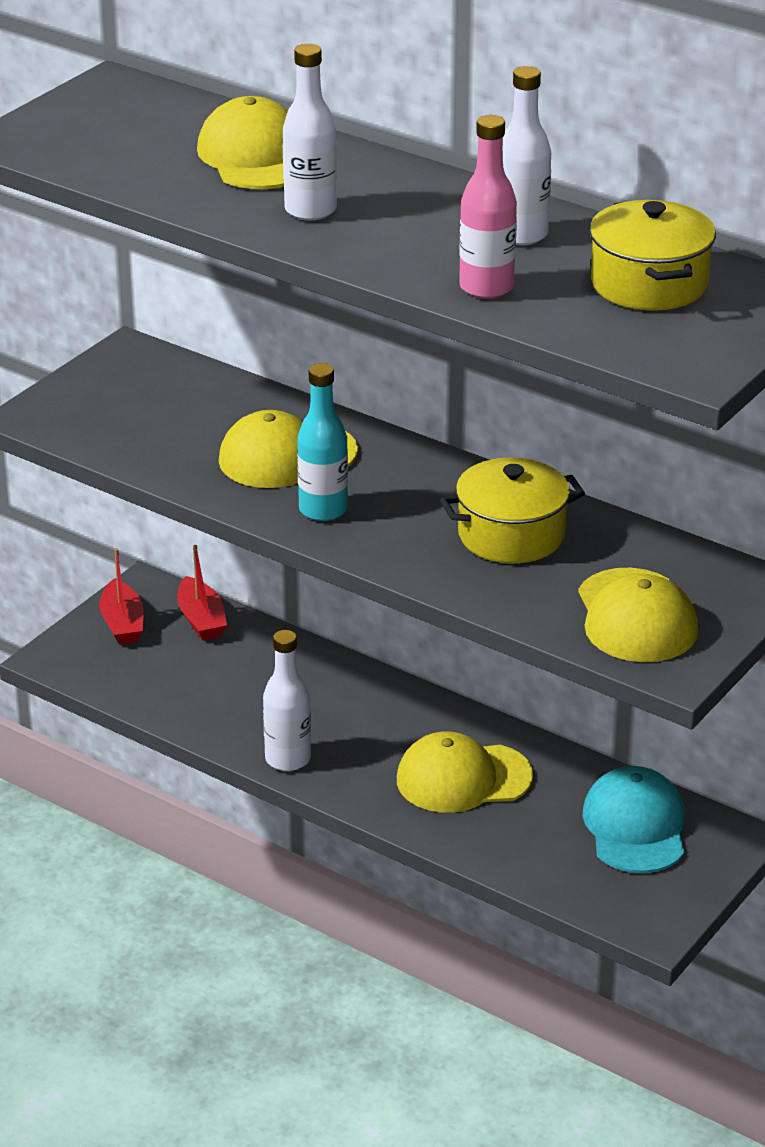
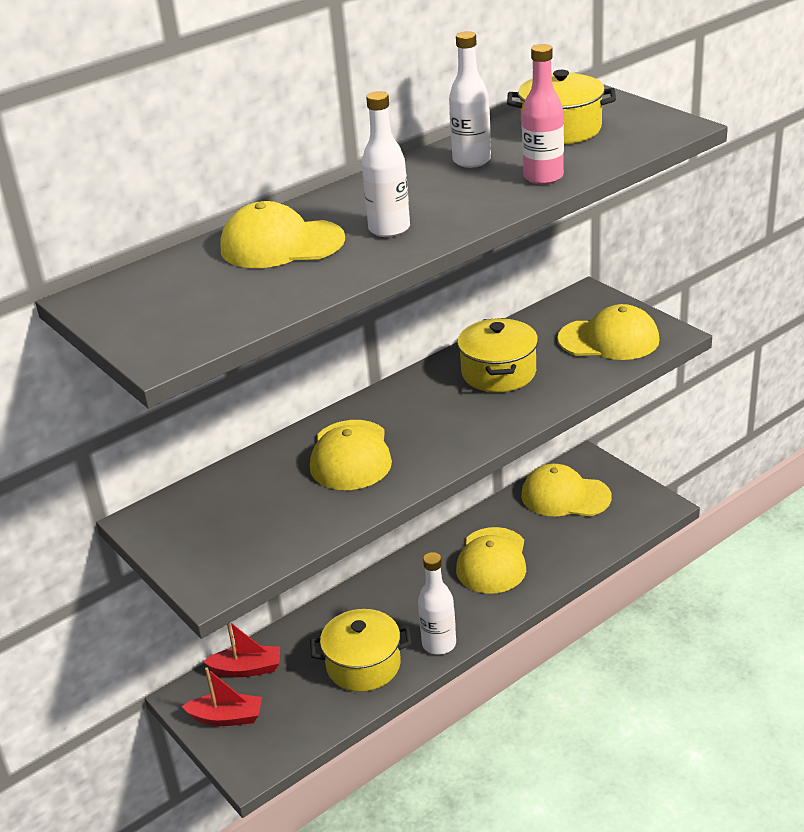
camera: 70 degrees left, 0 degrees up
turquoise bottle [297,363,348,521] -> none
turquoise cap [582,766,685,873] -> yellow cap [521,464,612,516]
none -> yellow pot [310,609,412,692]

